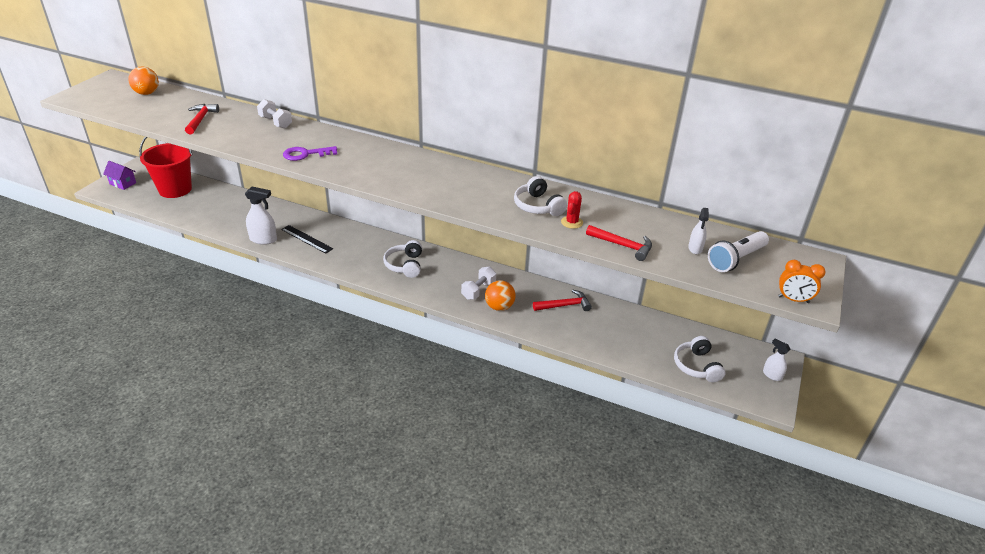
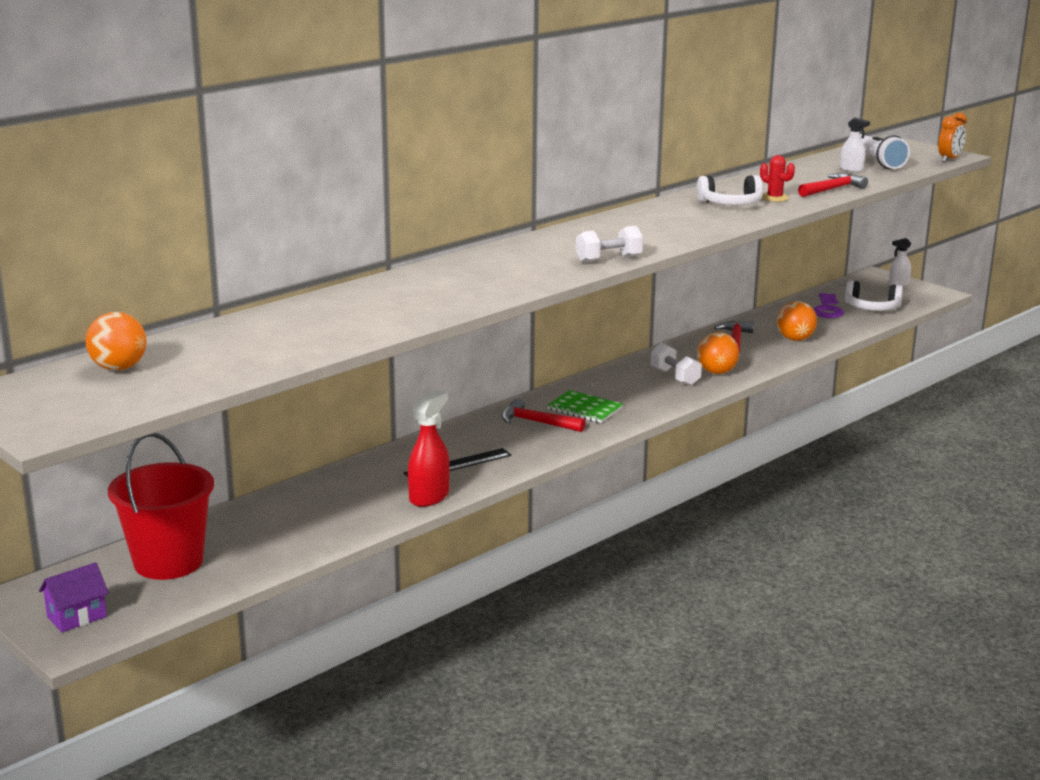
camera: 65 degrees left, 15 degrees down
red hammer [185,104,219,134] -> red hammer moved to [502,398,585,432]
white spray bottle [245,186,277,245] -> red spray bottle [408,390,450,507]
white dumbbell [257,99,292,129] -> white dumbbell moved to [576,226,643,263]
purple key [283,146,337,161] -> purple key moved to [813,293,844,318]
white headphones [383,240,422,278] -> green notebook [547,390,623,423]
none -> orange ball [777,301,817,341]

